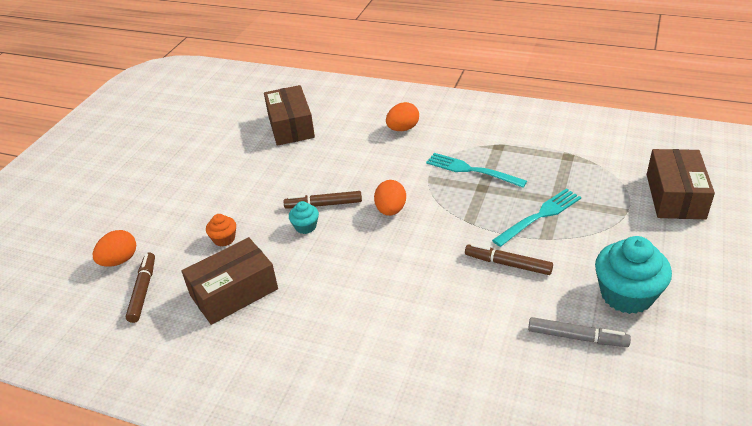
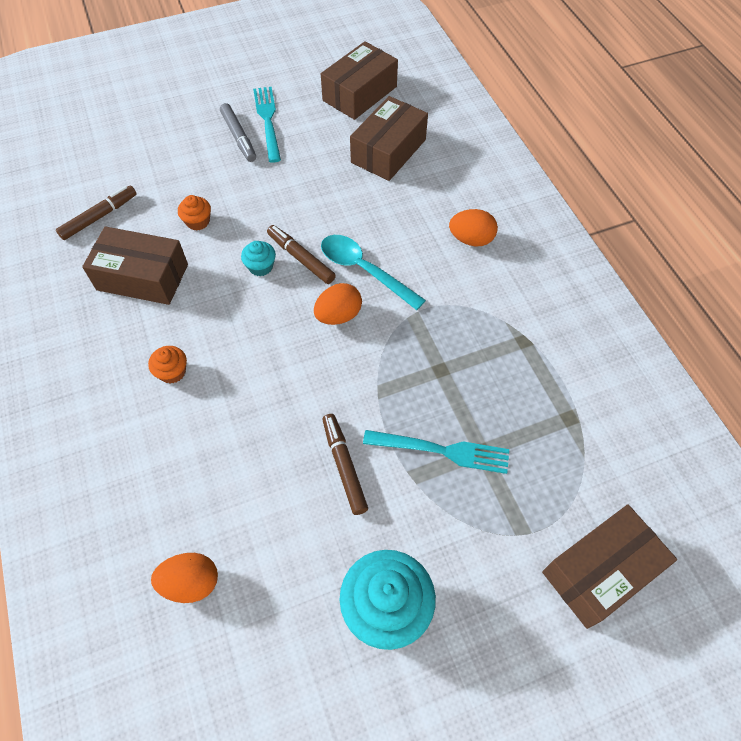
camera: 45 degrees right, 20 degrees up
orange egg [93,230,136,267] -> orange egg moved to [151,553,218,603]
turquoise fork [426,153,527,188] -> turquoise fork moved to [253,87,281,163]
grey marker [528,317,631,347] -> grey marker moved to [220,103,256,162]
none -> orange cupcake [148,346,187,383]
none -> brown box [321,41,398,120]
none -> turquoise spoon [321,235,426,310]

